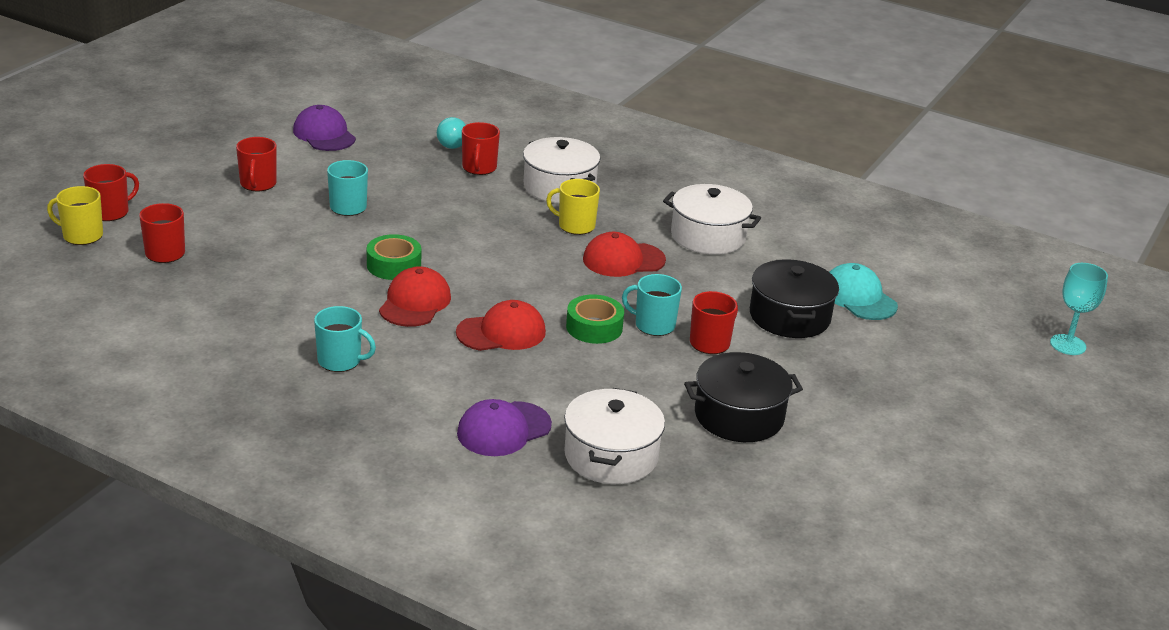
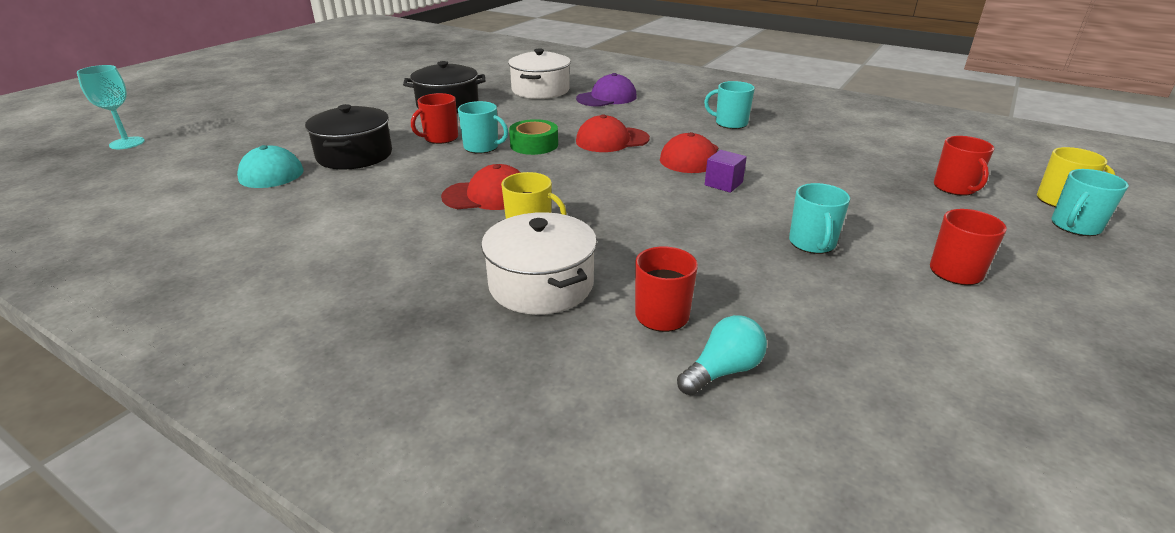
camera: 175 degrees left, 0 degrees up
red mug [83,164,139,221] -> turquoise mug [1052,169,1129,236]
purple cap [293,105,356,151] -> none
green tape [367,234,421,280] -> purple cube [705,150,747,193]
turquoise light bulb [437,117,465,149] -> turquoise light bulb turned 60 degrees clockwise [677,315,767,395]
white pot [663,184,761,255] -> none

